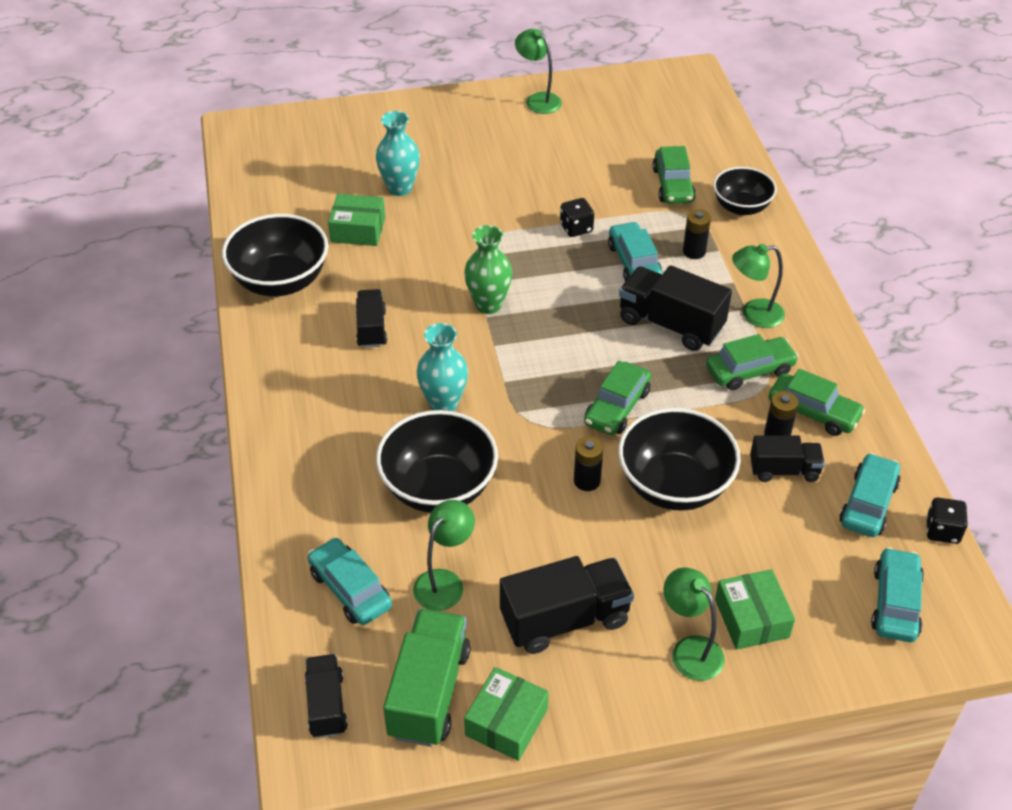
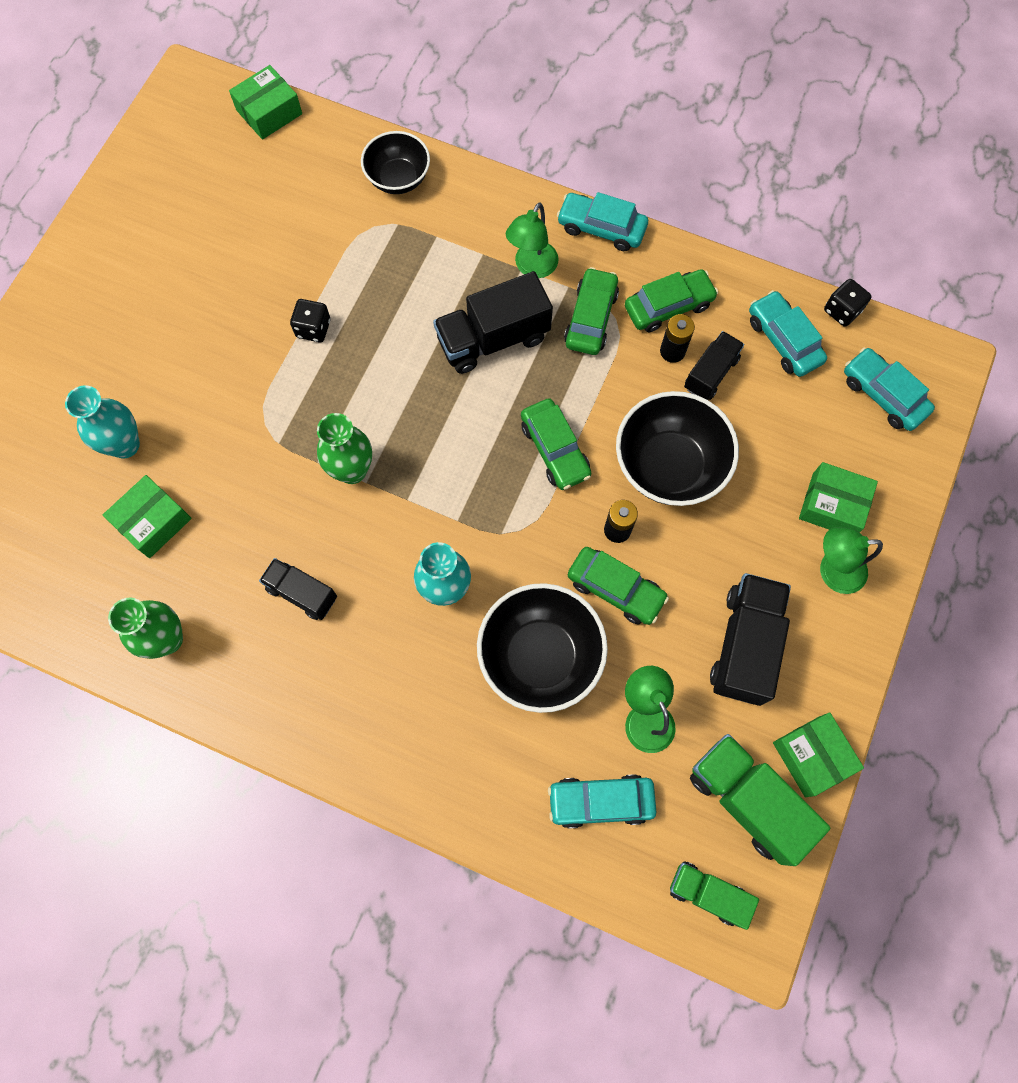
camera: 55 degrees left, 25 degrees up
black bowl [222,214,328,296] -> green vase [108,598,183,659]
black truck [305,654,348,738] -> green truck [670,862,759,930]
green lamp [515,29,562,114] -> none
turquoise car [608,222,662,282] -> turquoise car moved to [557,192,648,251]
green car [653,146,696,204] -> green car moved to [568,547,669,625]
black battery [683,209,711,259] -> none
none -> green box [229,65,302,140]

